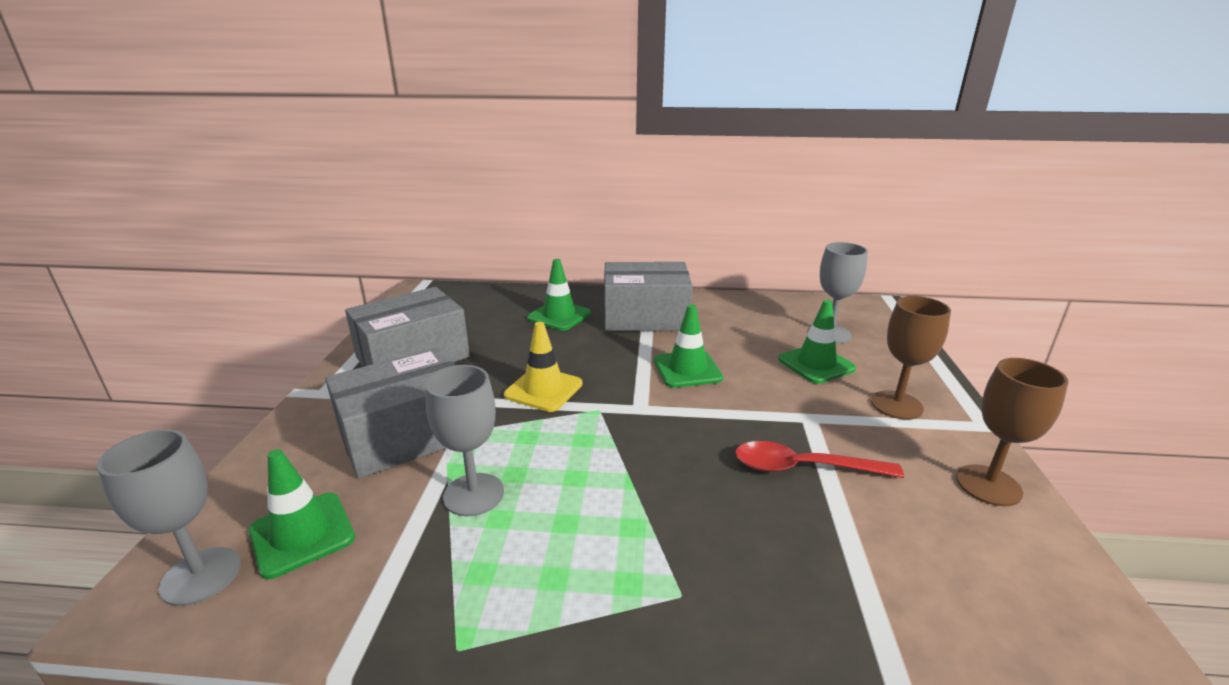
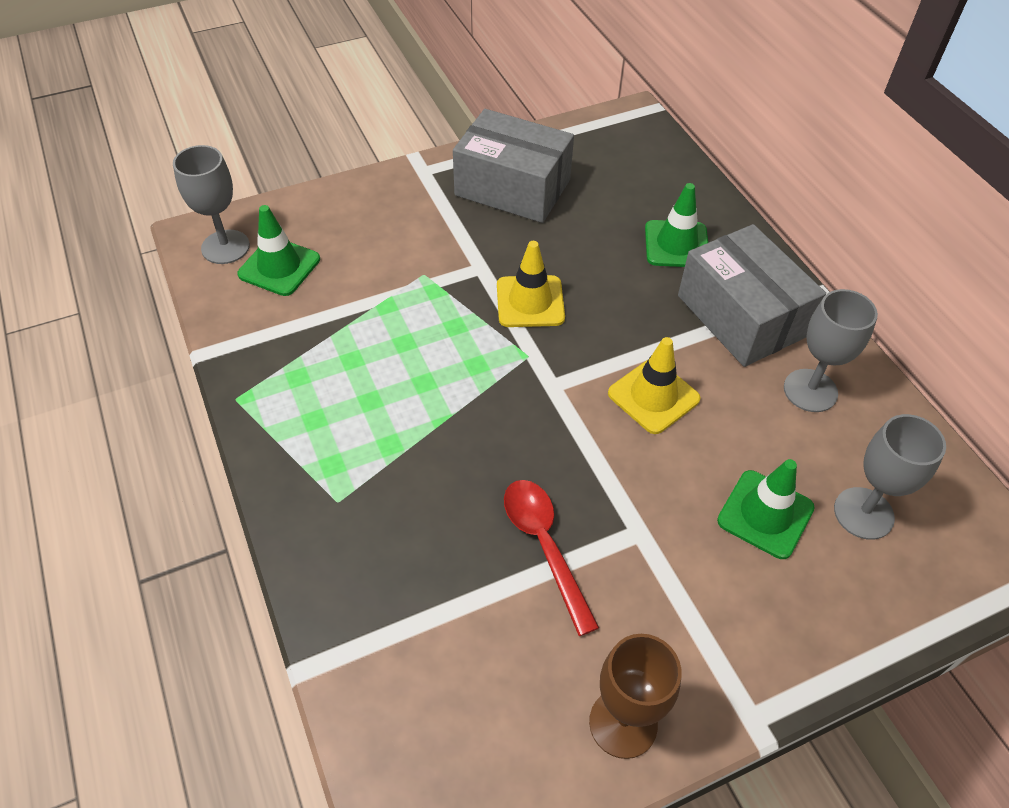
camera: 60 degrees right, 25 degrees up
grey box [325,347,455,479] -> none
grey goblet [425,365,504,516] -> grey goblet moved to [784,289,878,412]
green traffic cone [654,304,723,388] -> yellow traffic cone [608,337,701,434]
brown goblet [871,296,951,420] -> none

